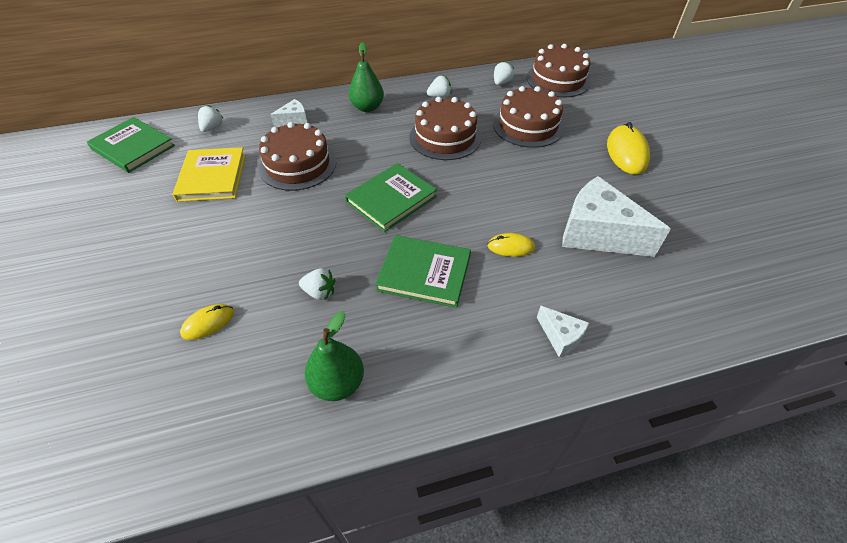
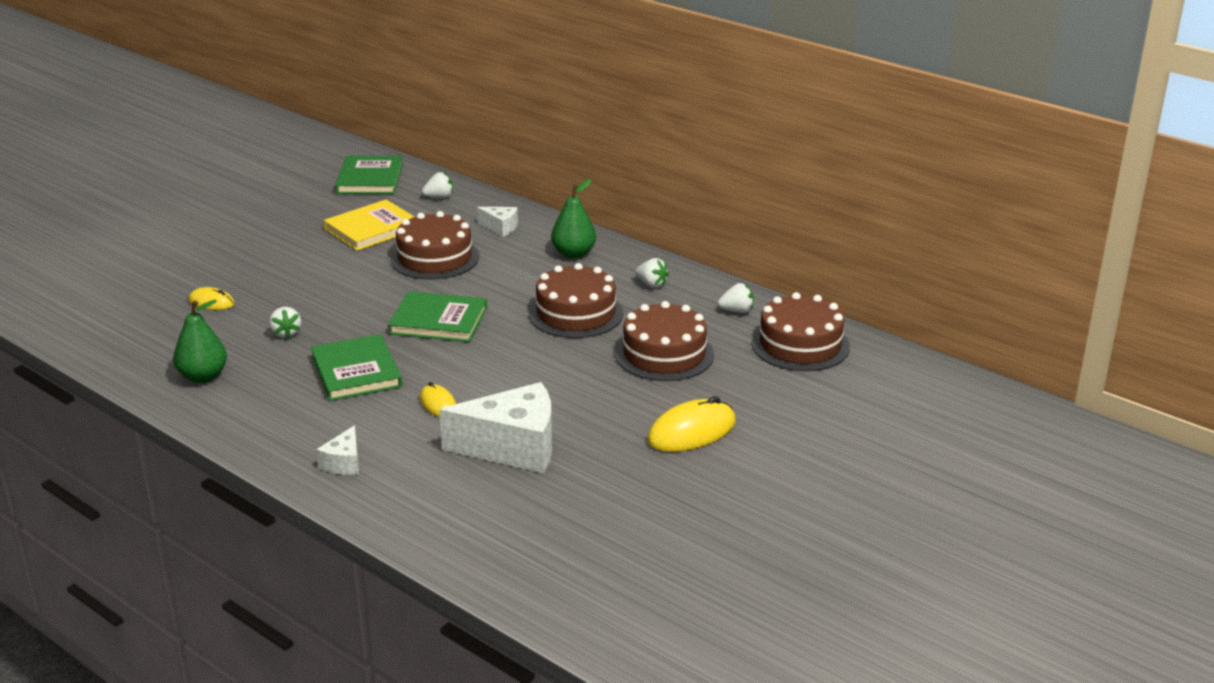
camera: 55 degrees right, 20 degrees down
white cheese [562,176,671,257] -> white cheese turned 90 degrees clockwise [439,382,552,473]

